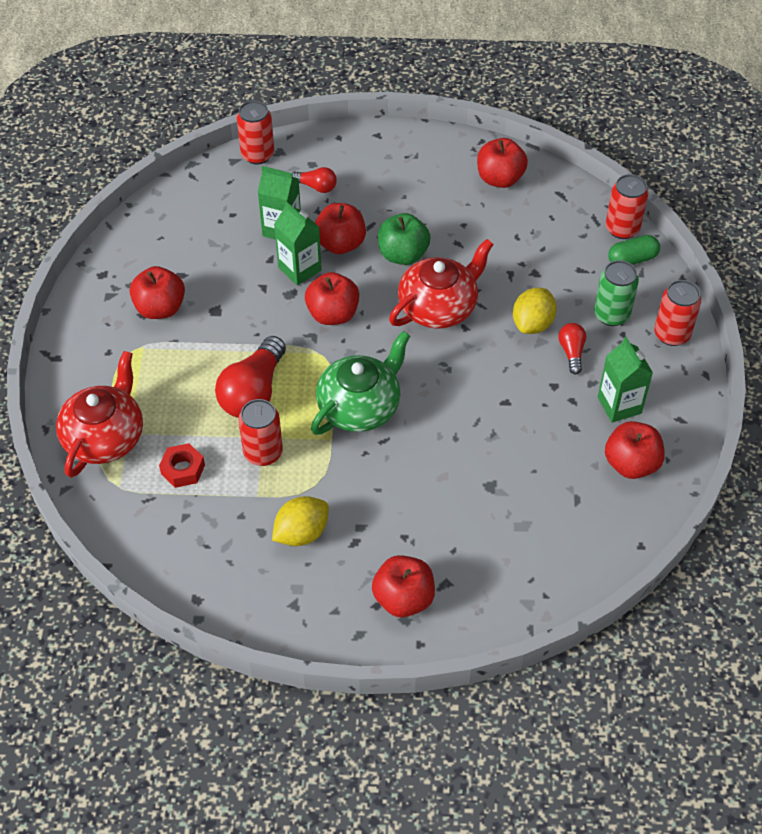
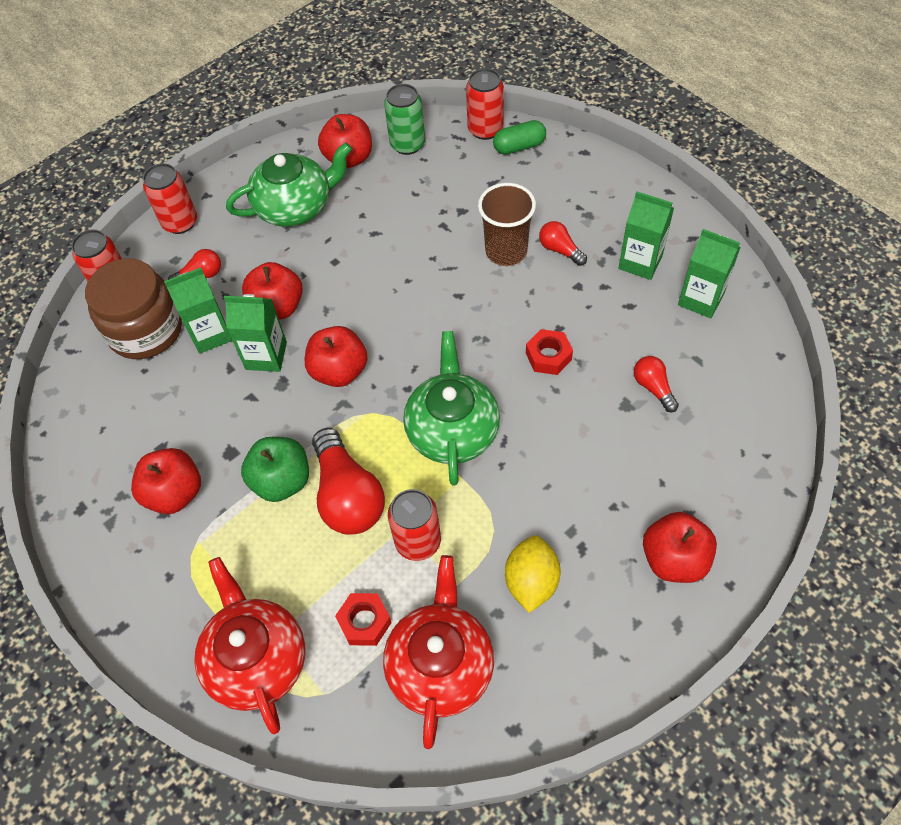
camera: 40 degrees left, 5 degrees up
green apple [378,213,431,265] -> green apple moved to [241,437,309,502]
red teapot [389,239,494,329] -> red teapot moved to [383,555,494,749]
yellow lemon [513,288,557,334] -> brown cup [478,183,536,266]
green can [594,260,639,326] -> green can moved to [384,84,425,155]
red apple [605,421,665,479] -> green carton [678,229,741,318]
green capsule [608,235,660,265] -> green capsule turned 45 degrees clockwise [493,120,546,155]
red can [654,280,701,346] -> red can moved to [143,163,197,234]
none -> brown jar [85,258,182,359]
none -> green teapot [226,142,352,227]
none -> red nut [526,329,573,375]
none -> red light bulb [634,356,679,412]

